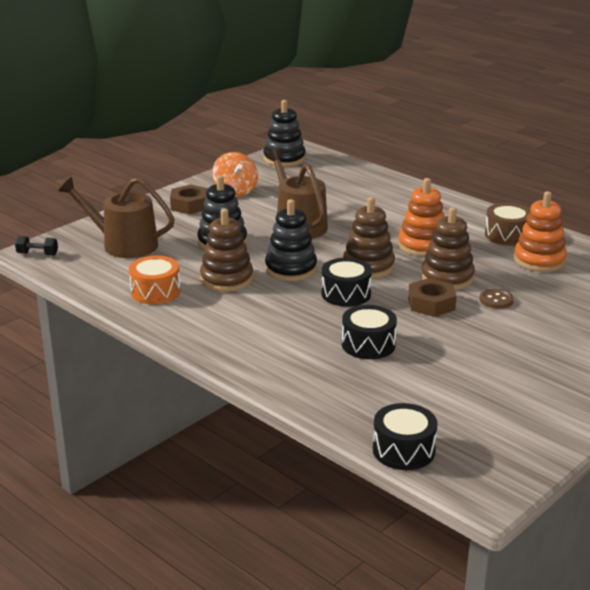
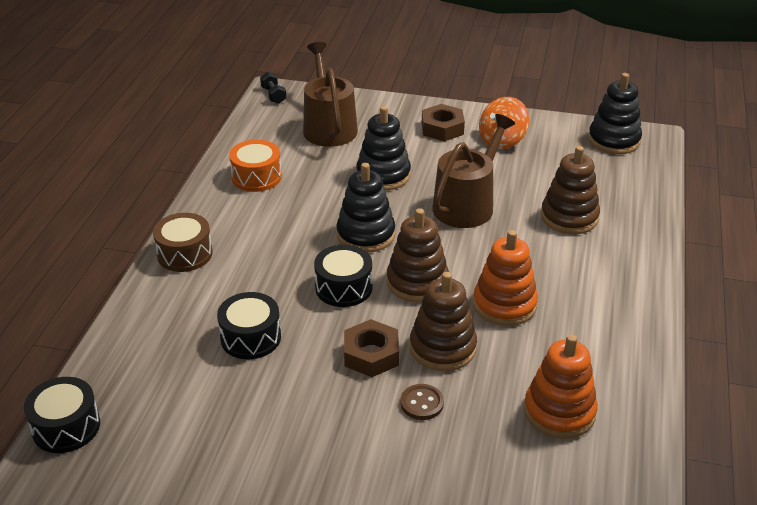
camera: 60 degrees right, 10 degrees up
brown stacking toy [200,209,253,292] -> brown stacking toy moved to [541,146,600,234]
brown drum [485,203,531,246] -> brown drum moved to [153,213,213,272]

